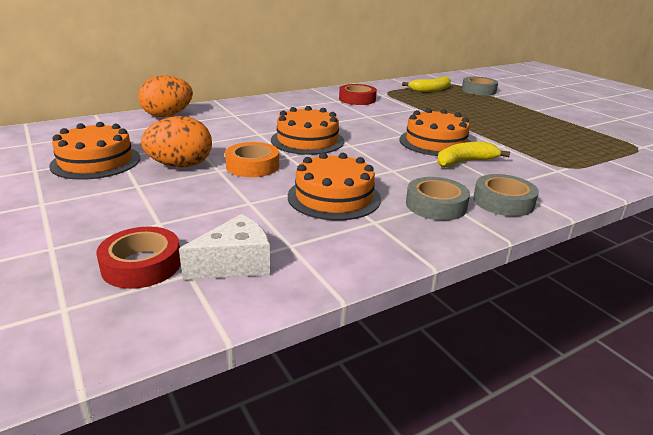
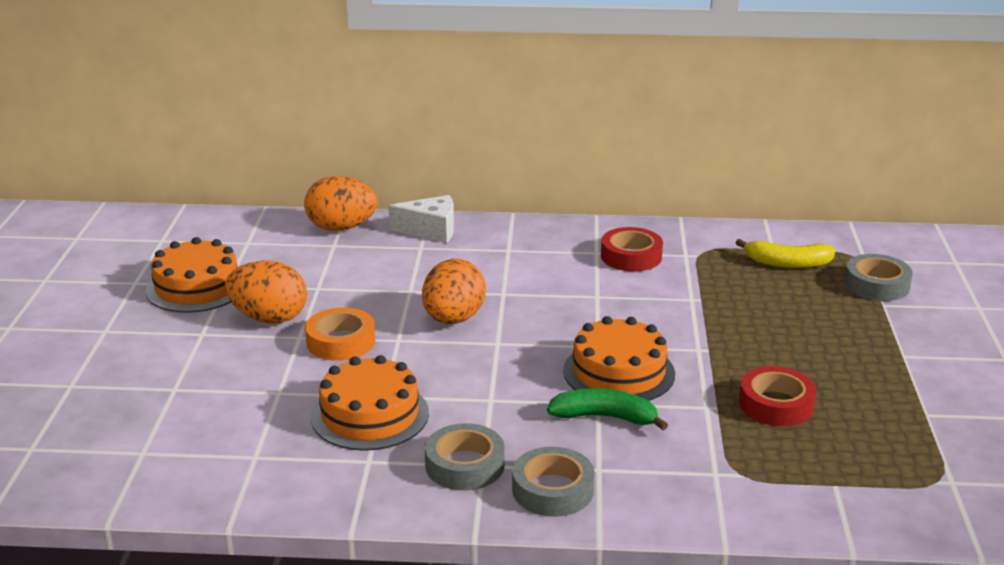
camera: 35 degrees right, 0 degrees up
red tape [96,227,181,289] -> red tape moved to [739,366,817,426]
white cheese [179,214,270,280] -> white cheese moved to [388,195,454,243]
orange cake [271,106,344,155] -> orange egg [422,259,486,324]
yellow banana [437,142,510,167] -> green banana [547,388,668,430]

